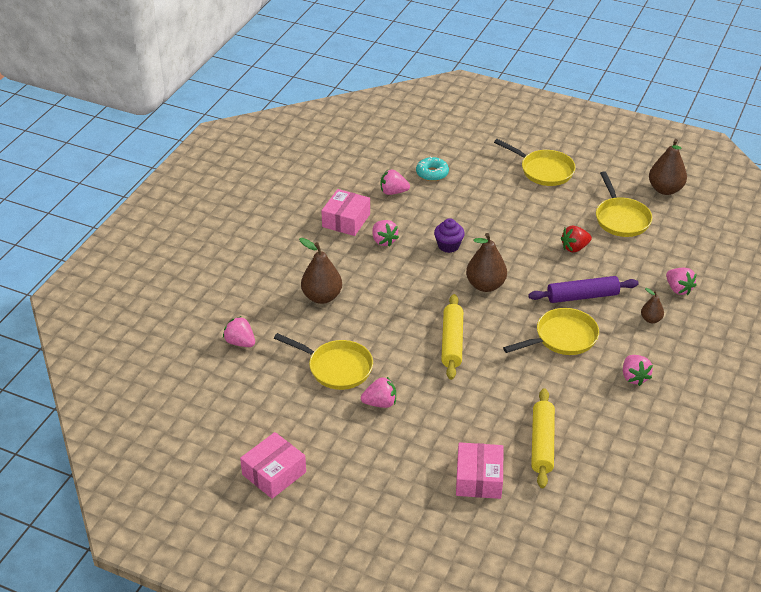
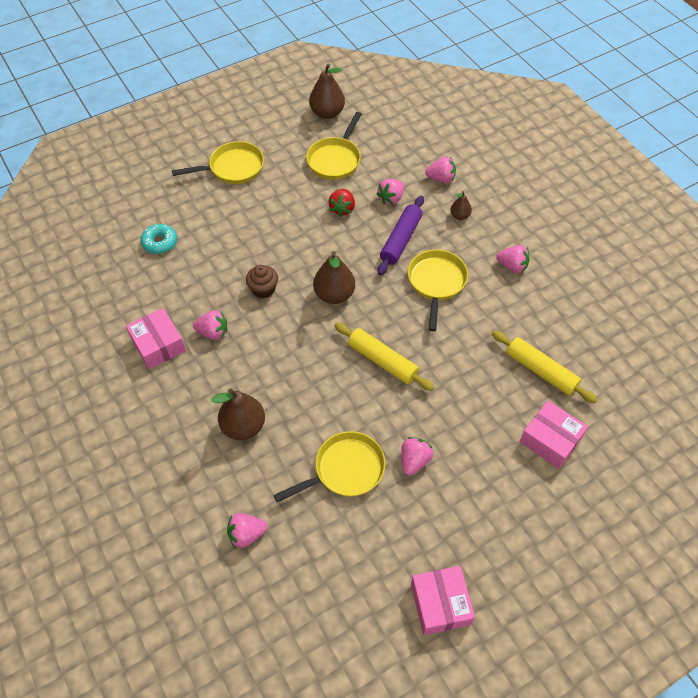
camera: 55 degrees left, 15 degrees up
pink strawberry [381,170,410,195] -> pink strawberry moved to [377,179,404,205]
purple cupcake [434,218,465,253] -> brown cupcake [246,265,278,299]
yellow pan [596,171,652,237] -> yellow pan turned 90 degrees clockwise [306,112,362,180]

